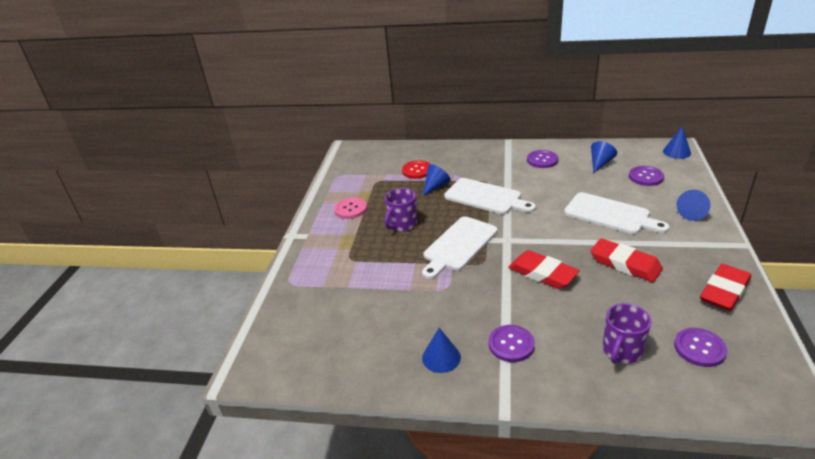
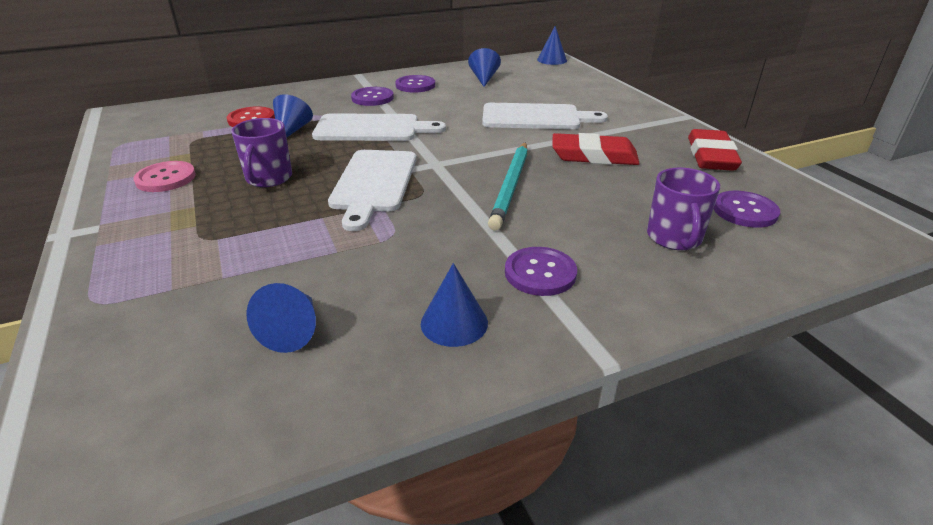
camera: 35 degrees left, 0 degrees up
red eraser [508,250,580,289] -> turquoise pencil [488,142,528,231]
purple button [629,166,664,186] -> purple button moved to [351,87,394,106]
blue cone [676,190,711,221] -> blue cone moved to [246,283,316,353]

